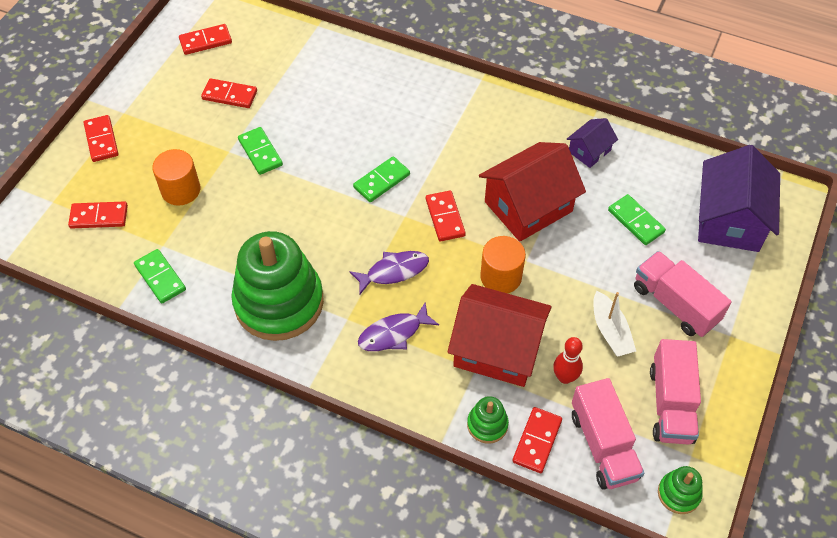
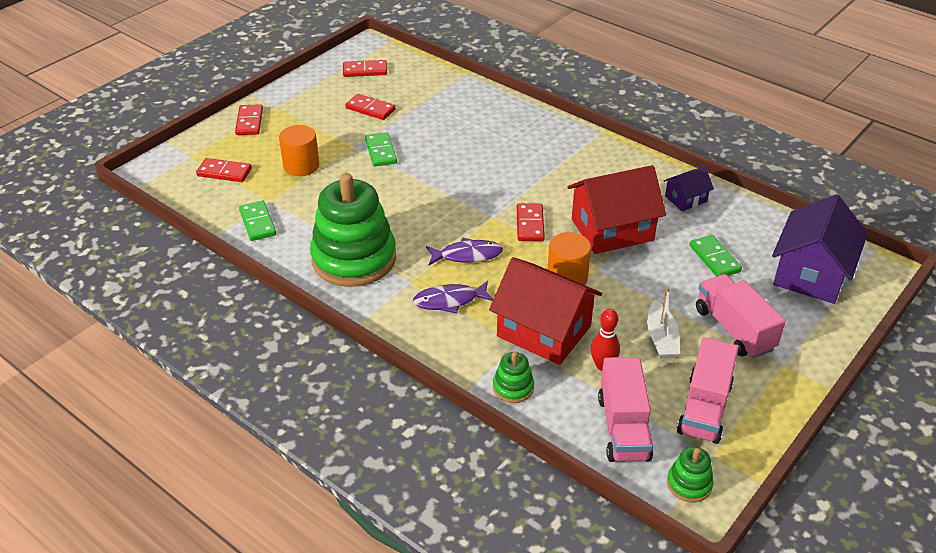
camera: 15 degrees right, 15 degrees down
green domino [353,156,410,202] -> none
red domino [512,407,562,473] -> none

